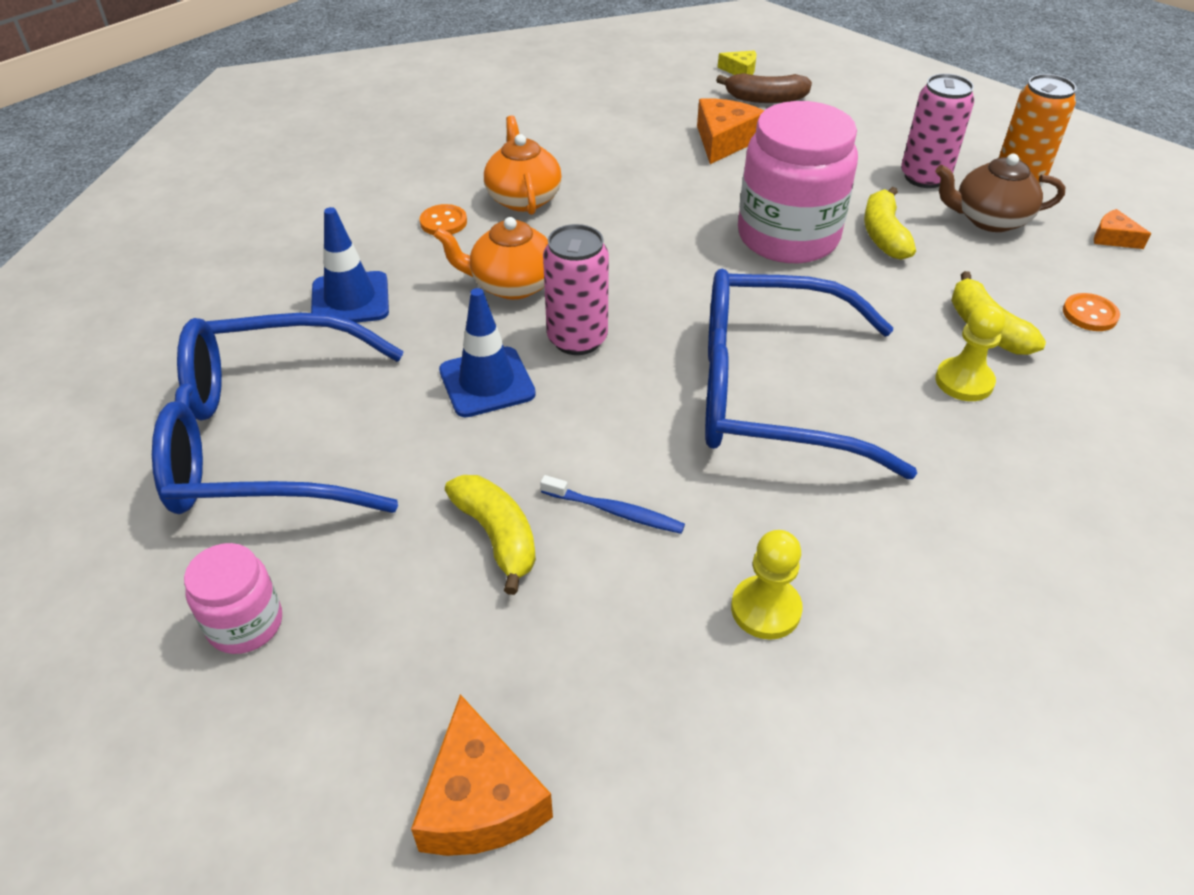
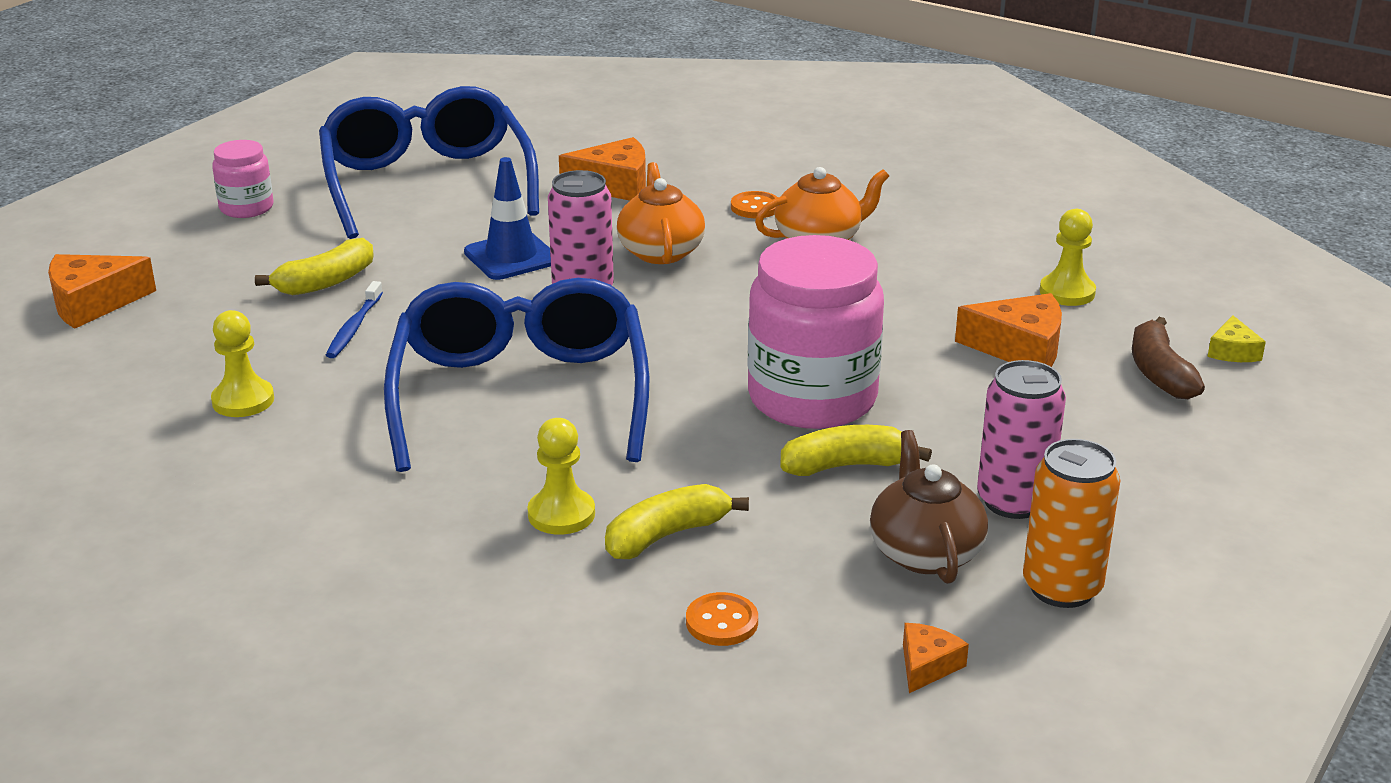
camera: 80 degrees right, 15 degrees down
blue traffic cone [311,207,389,323] -> orange cheese [559,137,646,201]
none -> yellow pawn [1040,209,1096,306]

